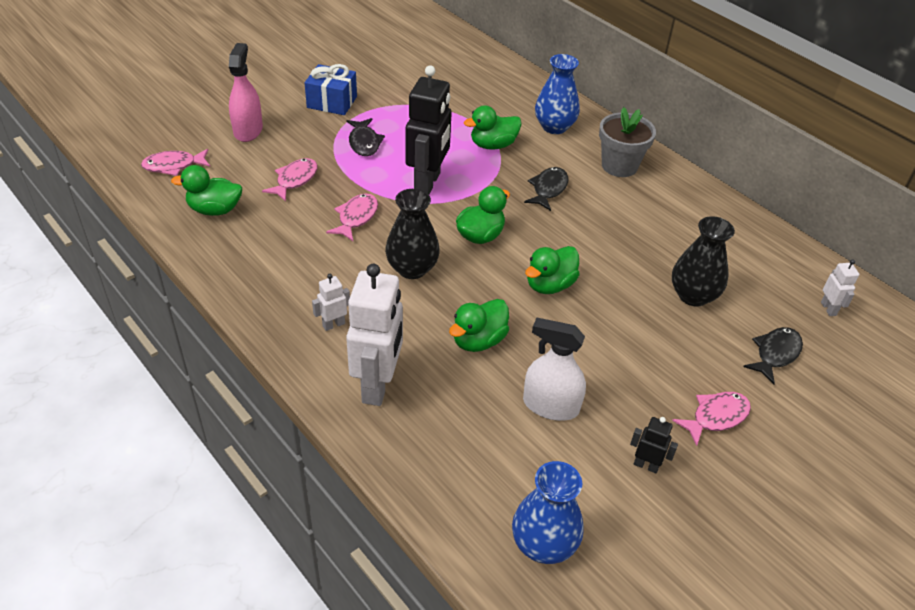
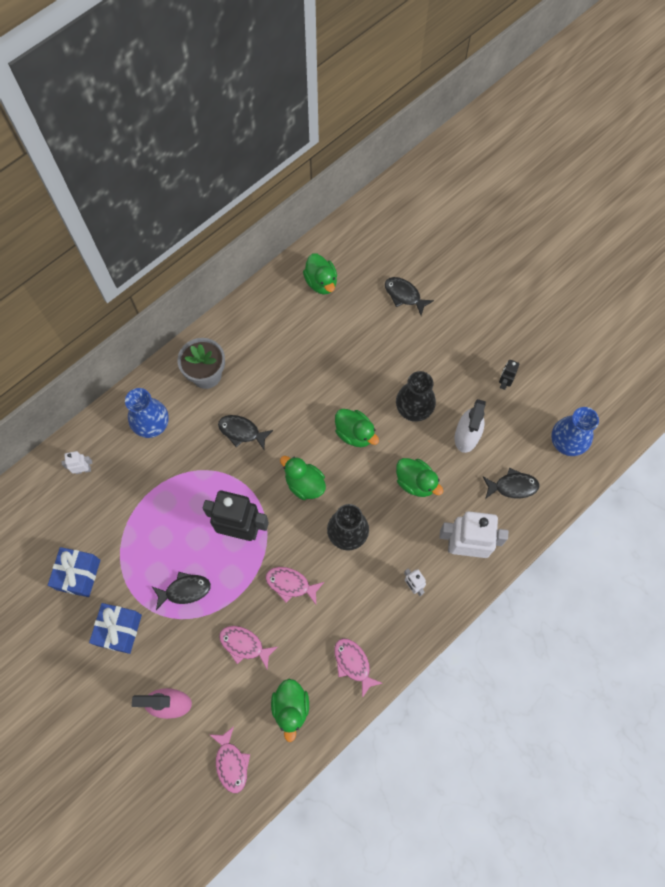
camera: 90 degrees left, 25 degrees up
green duck [464,105,522,150] -> green duck moved to [303,253,337,295]
black vase [672,216,735,307] -> black vase moved to [396,371,436,422]
pink fish [672,392,751,446] -> pink fish moved to [334,638,383,698]
white robot [821,259,859,316] -> white robot moved to [61,451,92,474]
none -> blue gift [48,547,100,597]
none -> black fish [483,468,540,499]

